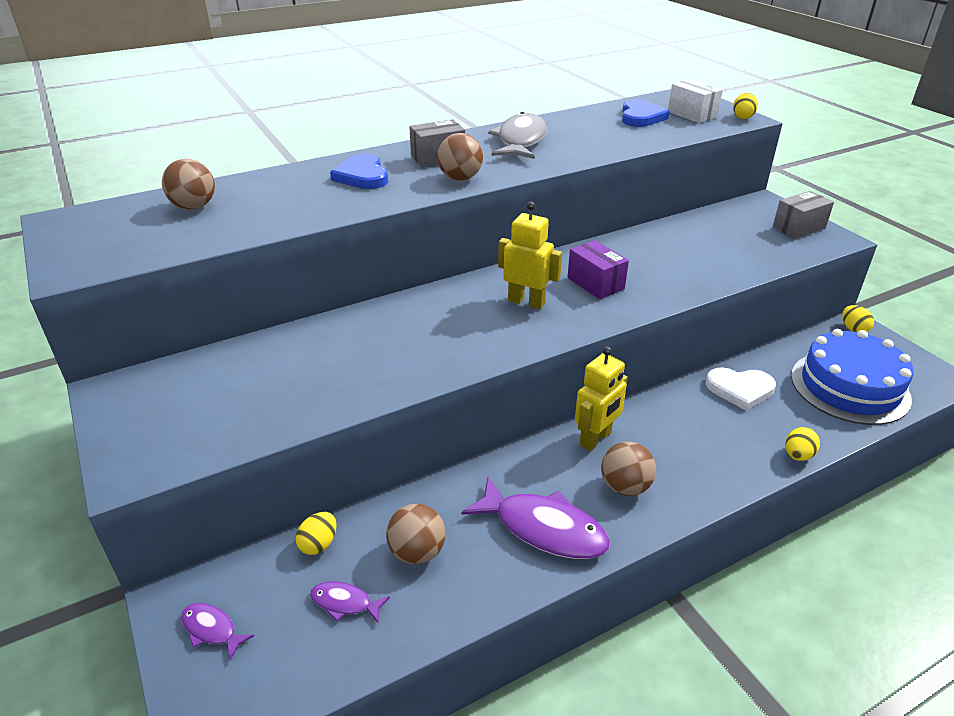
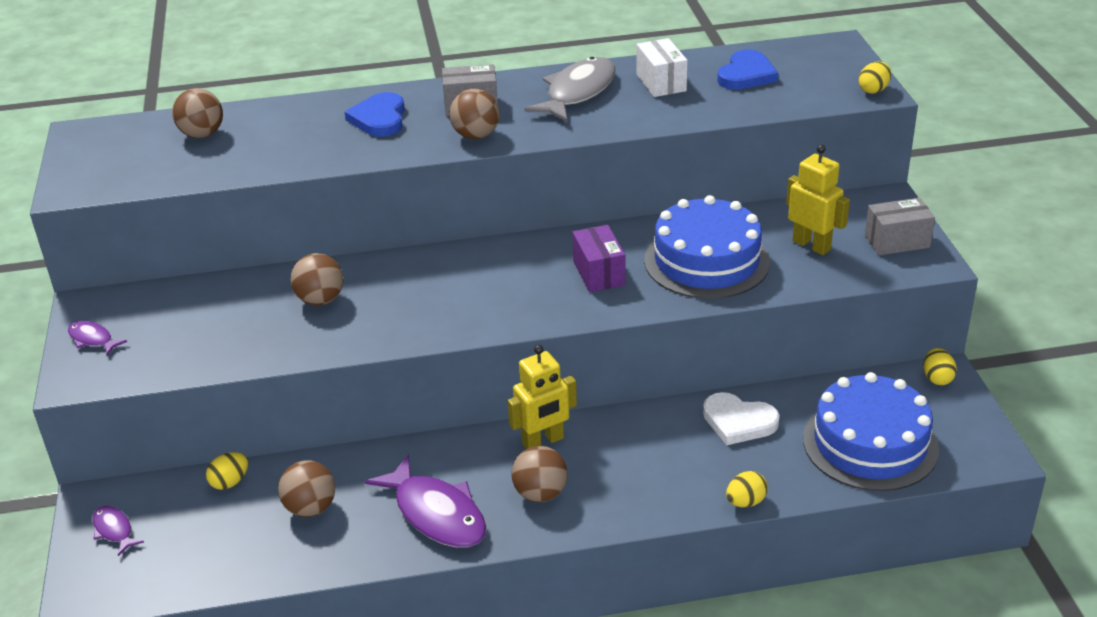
camera: 20 degrees right, 0 degrees up
purple fish [310,581,390,624] -> purple fish moved to [68,321,127,355]
yellow robot [498,202,562,309] -> yellow robot moved to [786,145,850,255]
white box [668,79,723,123] -> white box moved to [636,38,688,97]
none -> brown ball [290,253,344,306]
none -> blue cake [644,195,770,299]

